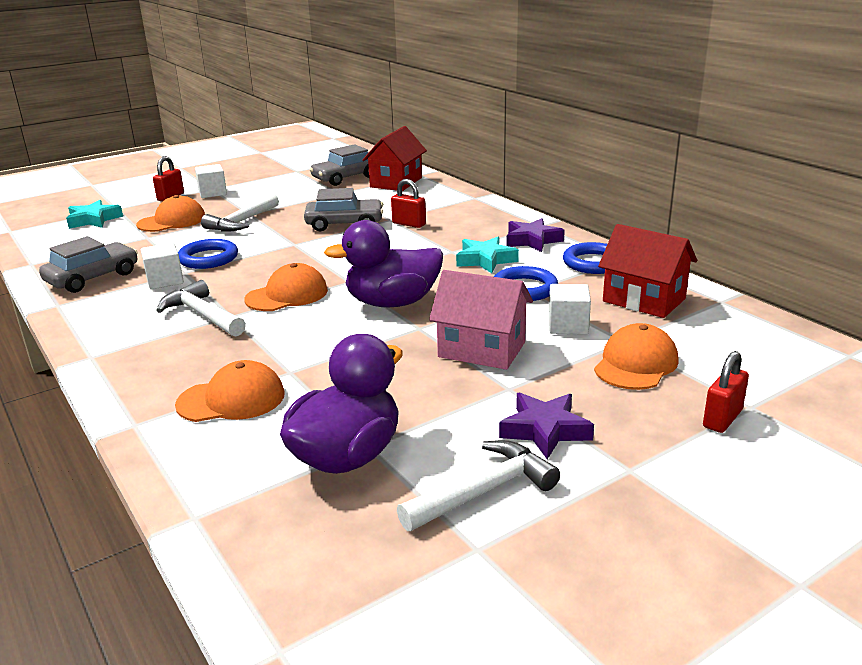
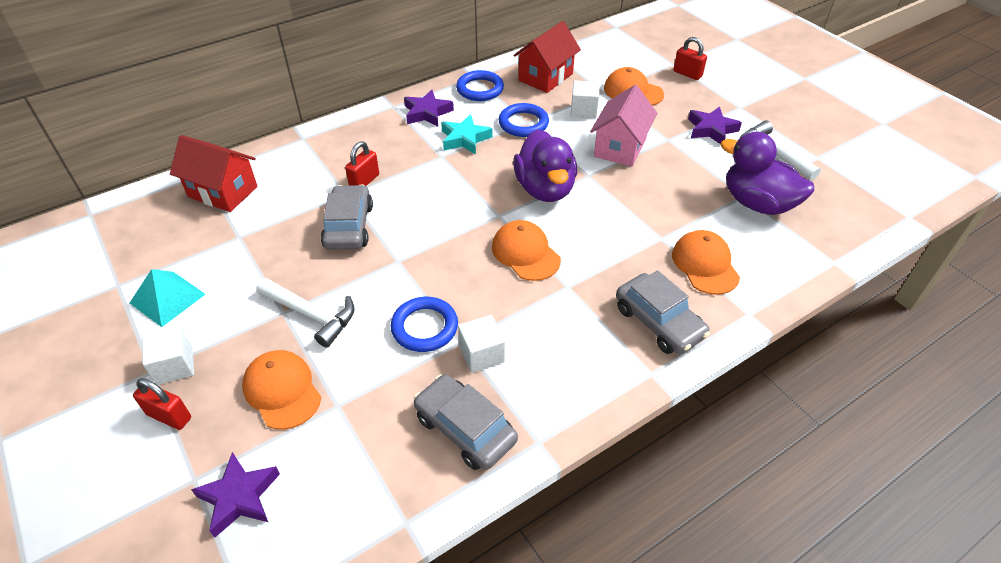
camera: 90 degrees left, 20 degrees up
turquoise star [66,200,123,229] -> purple star [191,452,280,538]
white hammer [156,280,246,336] -> none
grey car [309,144,369,186] -> grey car moved to [616,270,710,354]
none -> turquoise pyramid [130,269,206,327]

